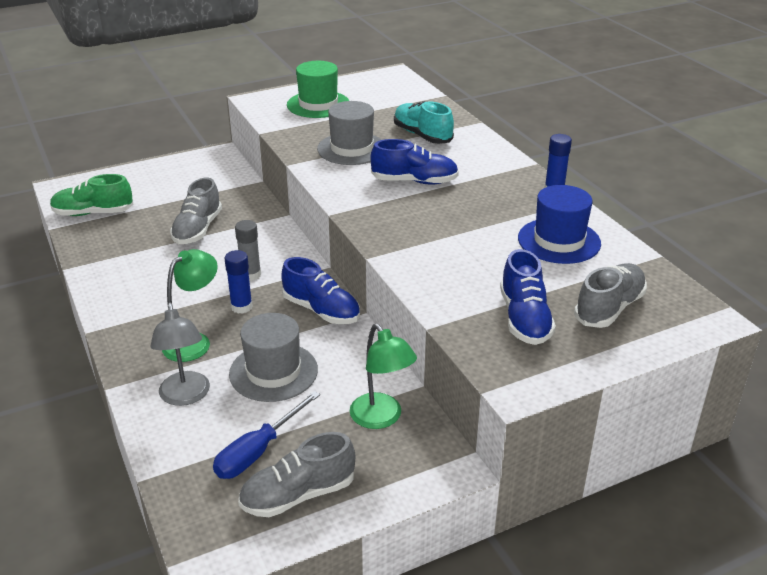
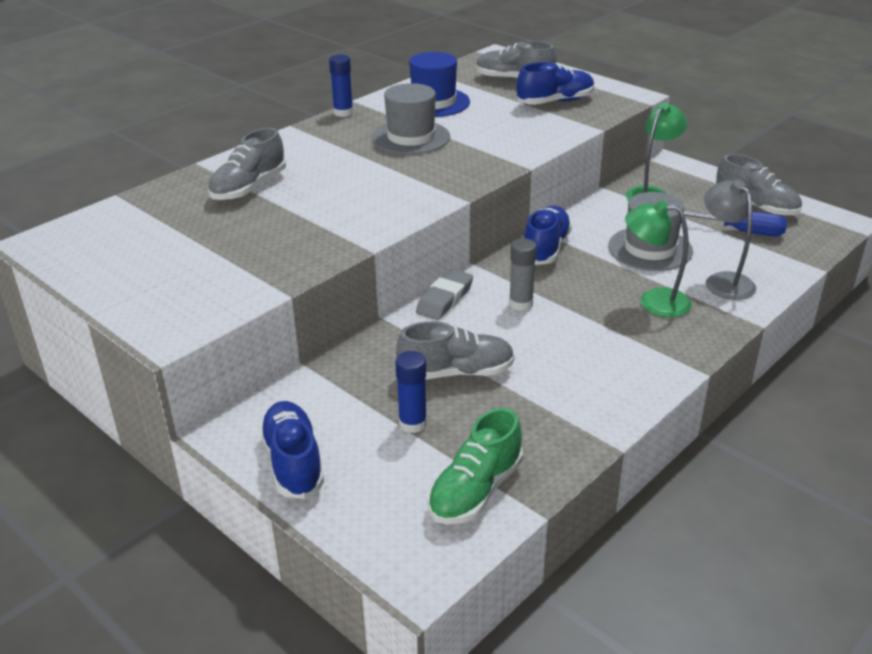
camera: 110 degrees left, 0 degrees up
green shoe [50,174,134,216] -> green shoe turned 60 degrees clockwise [427,408,523,525]
grey lamp [150,302,210,406] -> grey lamp turned 75 degrees counterclockwise [704,180,756,300]
blue glue stick [225,250,253,314] -> blue glue stick moved to [395,351,427,433]
green hat [287,61,349,118] -> none
grey hat [317,101,382,165] -> grey hat moved to [372,83,450,155]
blue shoe [370,139,459,184] -> blue shoe moved to [259,401,324,499]
turquoise shoe [394,101,454,144] -> grey shoe [208,128,286,201]
none -> grey eraser [416,269,473,320]

